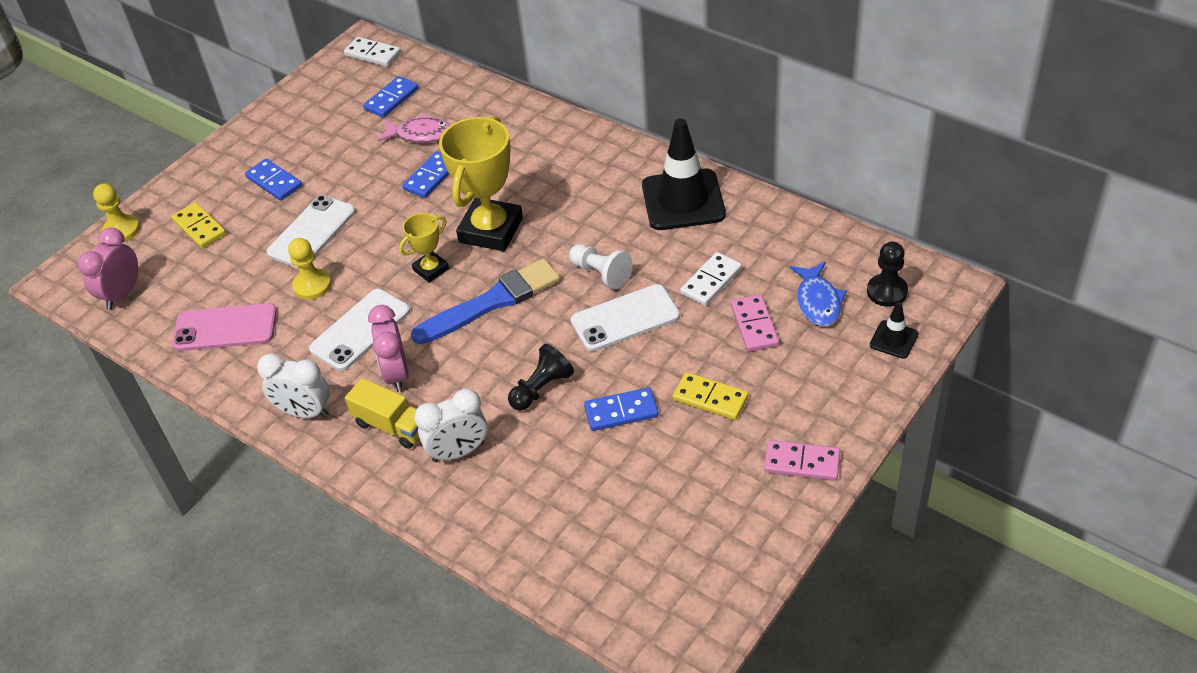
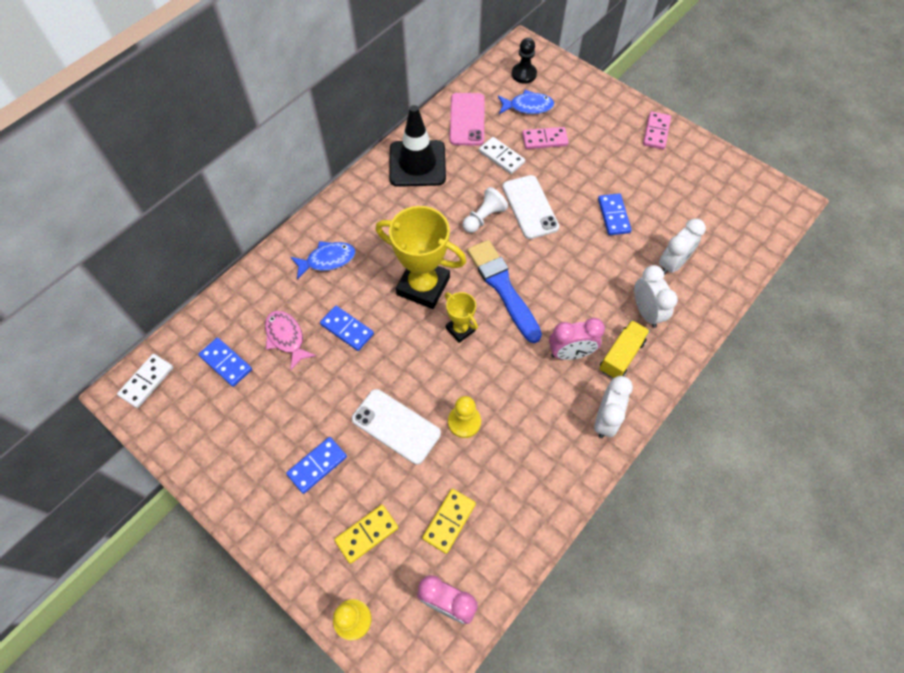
camera: 90 degrees left, 15 degrees up
pink phone [172,303,277,351] -> pink phone moved to [450,93,484,146]
white phone [309,289,410,371] -> none
pink fish [377,114,450,143] -> pink fish turned 45 degrees counterclockwise [265,311,317,371]
black pawn [508,344,574,411] -> none
yellow domino [673,372,749,420] -> yellow domino moved to [422,489,476,554]
black traffic cone [870,302,918,359] -> none
none -> blue fish [291,241,355,280]
none -> white clock [659,219,706,275]

